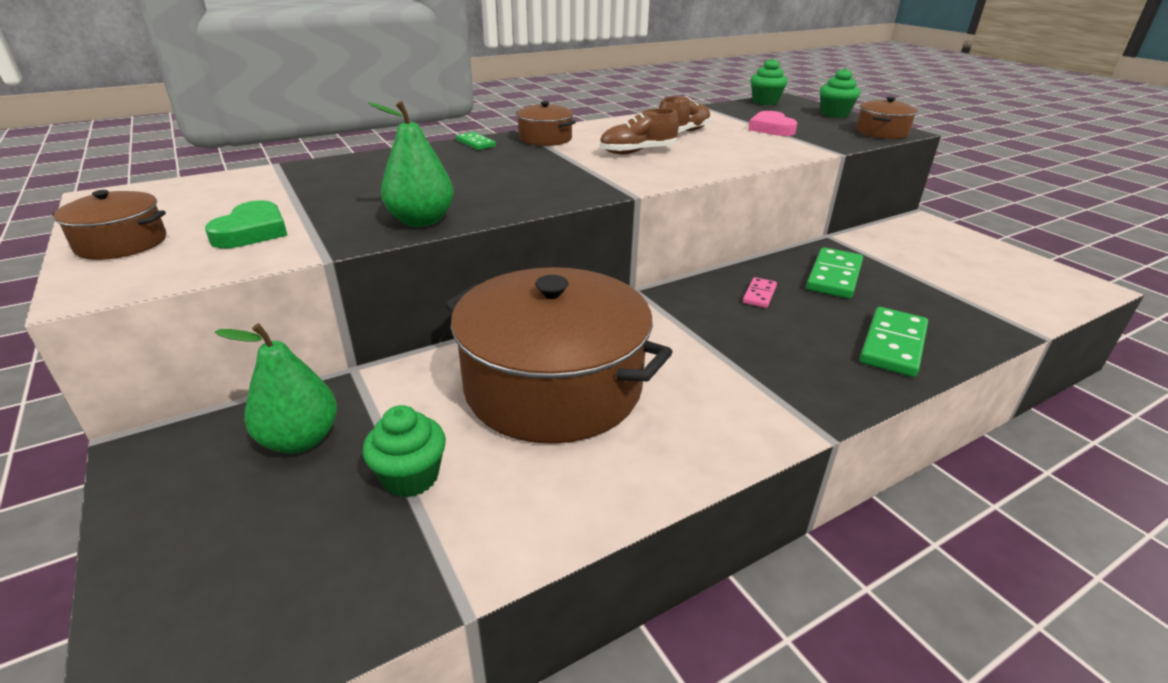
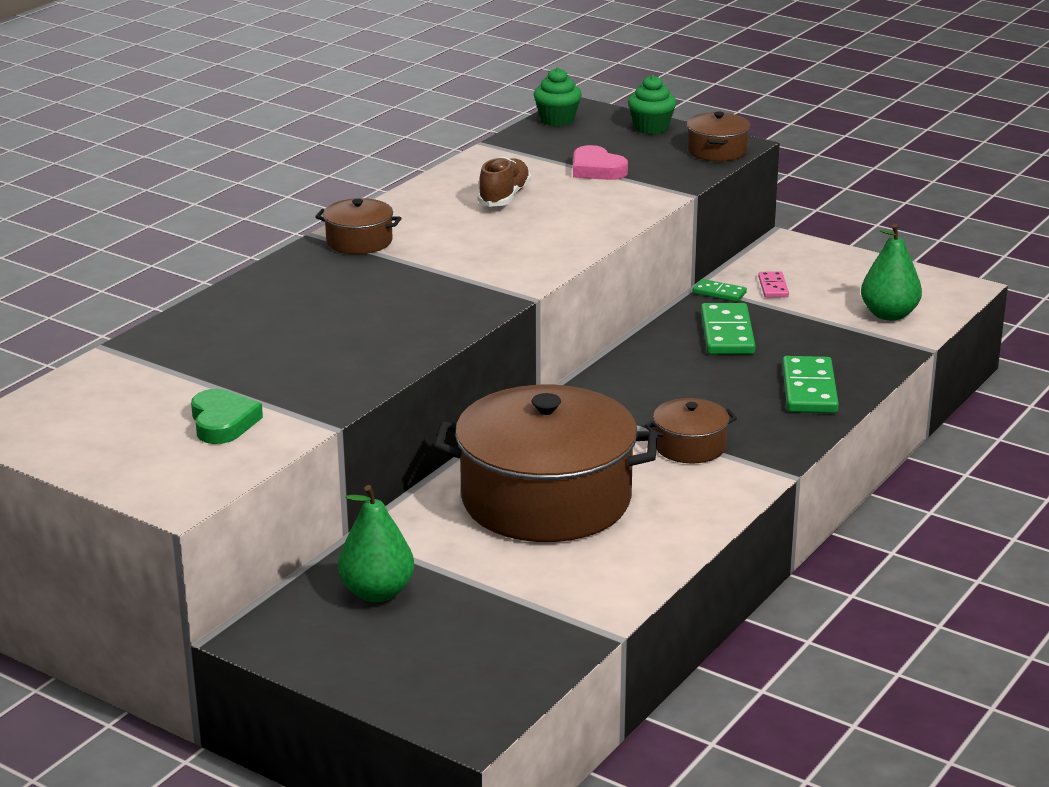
camera: 25 degrees left, 5 degrees down
brown pot [52,190,166,260] -> brown pot moved to [645,398,737,463]
green cupcake [363,405,446,497] -> none
green pear [368,101,454,227] -> green pear moved to [861,224,922,321]
green domino [456,132,496,150] -> green domino moved to [693,279,747,302]
brown shoe [599,109,679,154] -> none
pink domino [743,277,777,308] -> pink domino moved to [758,271,789,298]

